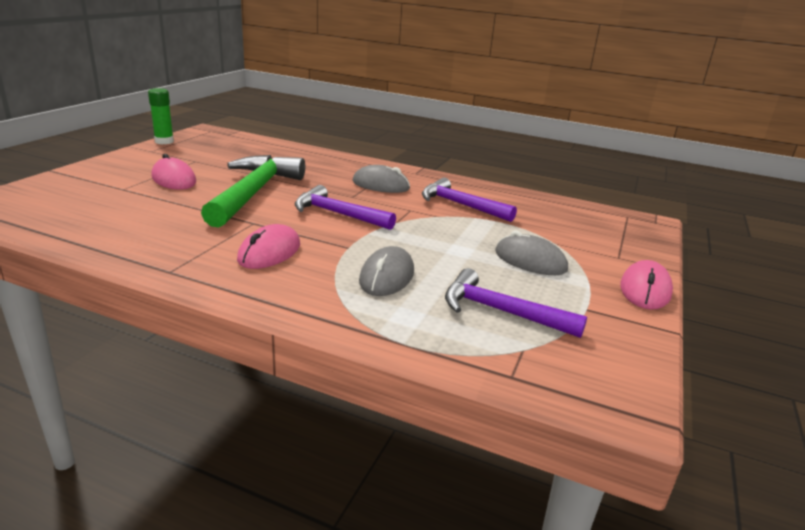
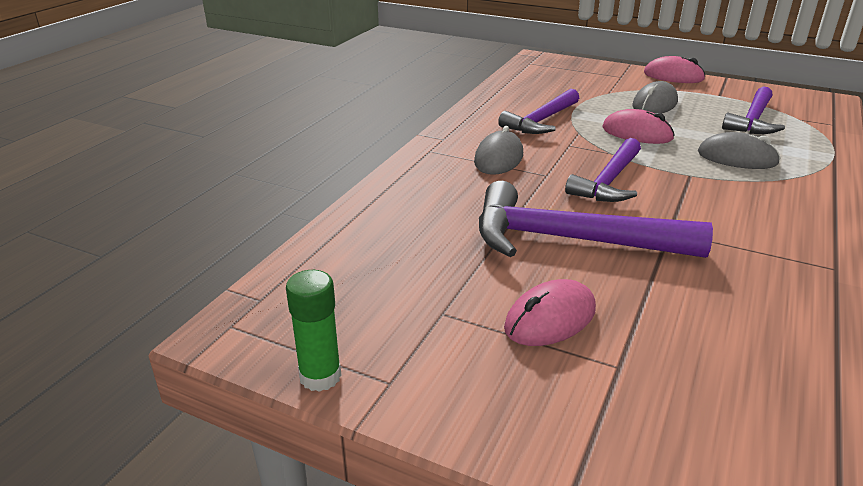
camera: 85 degrees left, 5 degrees up
green hammer [201,155,305,228] -> purple hammer [479,181,713,258]
pink mouse [237,224,300,269] -> pink mouse moved to [602,109,675,144]

